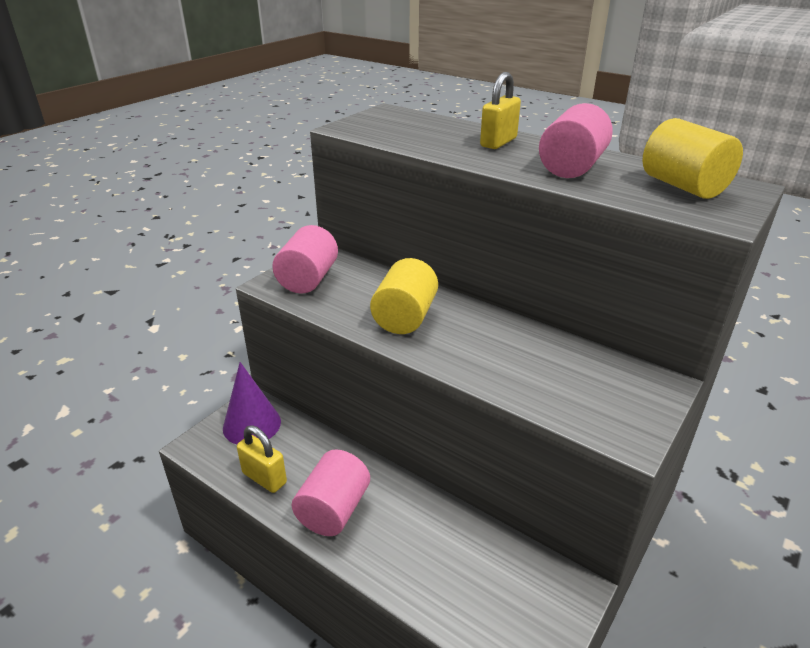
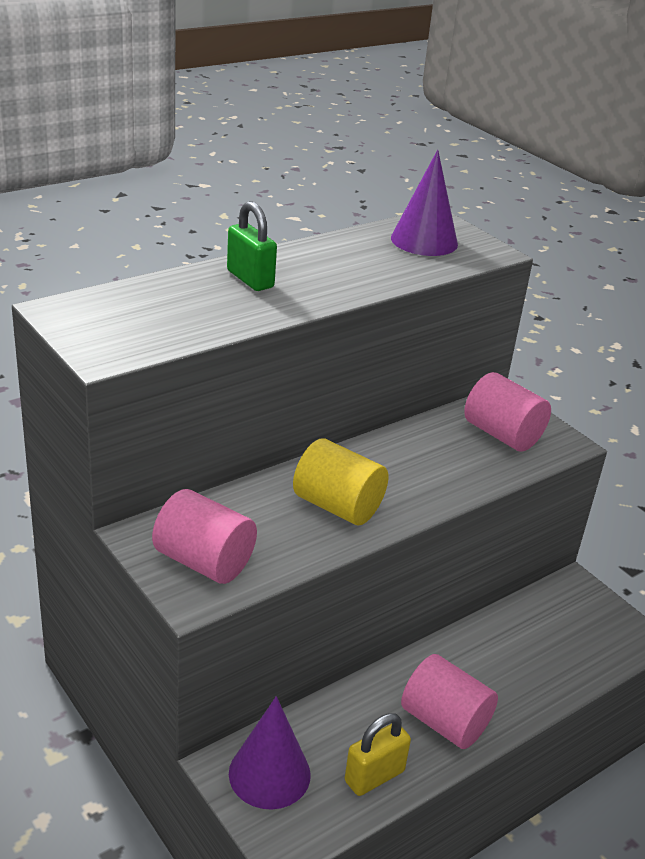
camera: 75 degrees left, 0 degrees up
yellow padlock [480,72,521,149] -> green padlock [227,201,277,291]
pink cylinder [539,103,613,178] -> pink cylinder moved to [464,372,551,452]
yellow cylinder [642,118,743,199] -> purple cone [391,150,458,256]

